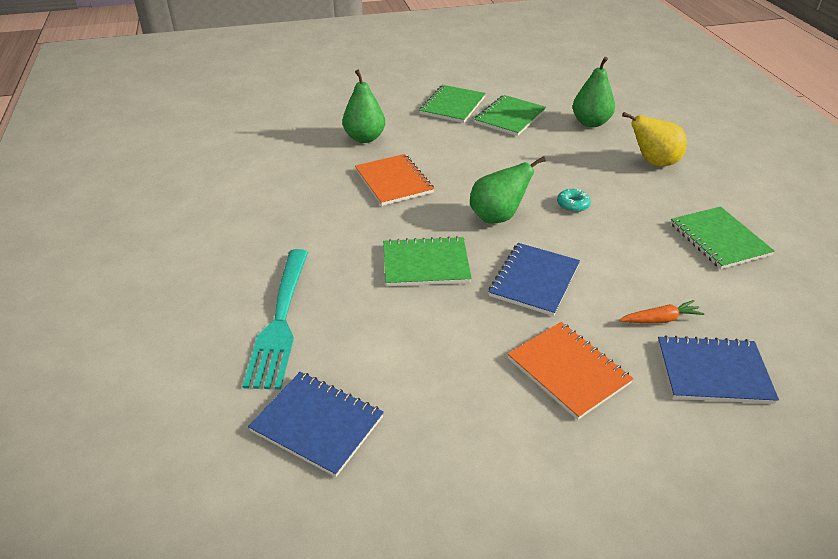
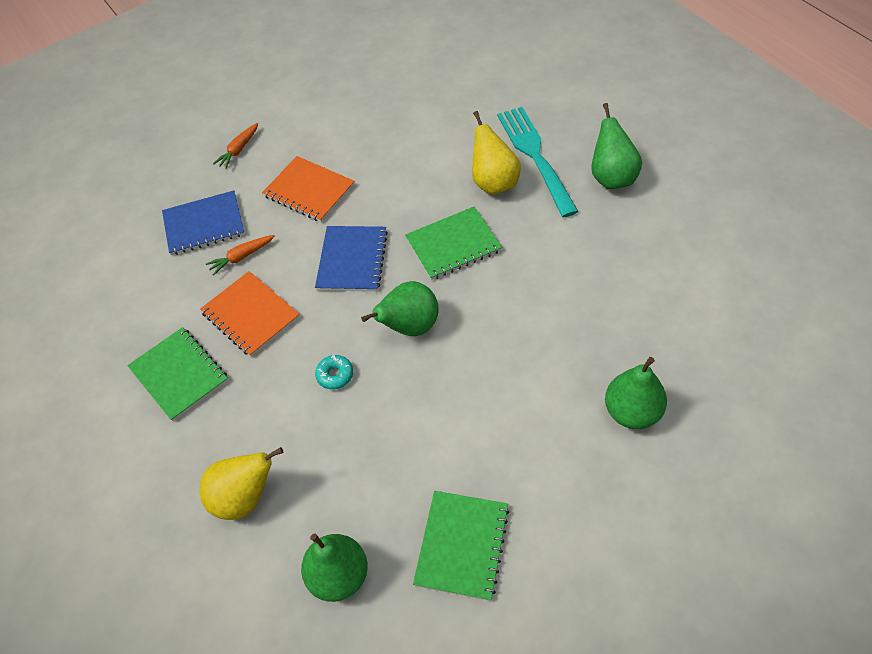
camera: 165 degrees right, 15 degrees up
blue notebook [248,372,384,477] -> none
orange notebook [355,154,434,206] -> orange notebook moved to [200,271,300,357]
green notebook [419,85,486,123] -> none
none -> orange carrot [213,123,258,169]
none -> yellow pear [472,111,521,195]
none -> green pear [591,103,642,189]

